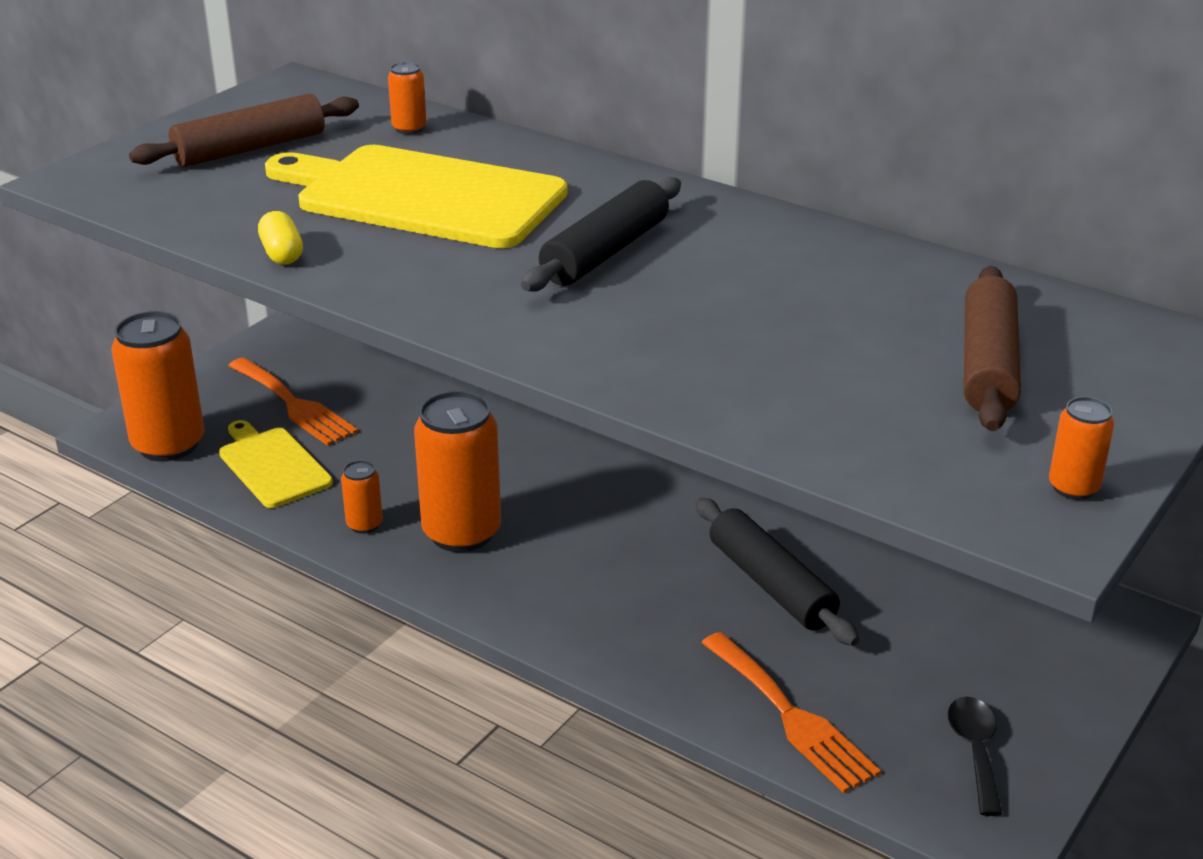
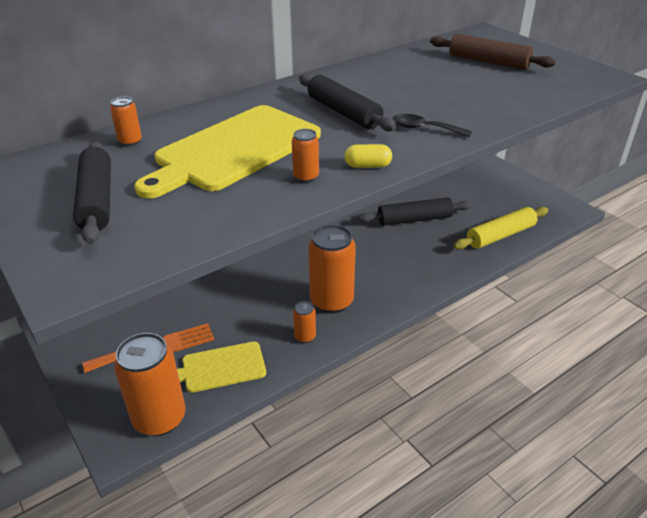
camera: 70 degrees left, 5 degrees up
brown rolling pin [129,93,359,167] -> black rolling pin [73,141,111,244]
yellow capsule [258,211,303,264] -> yellow capsule moved to [344,144,392,168]
orange fork [701,632,881,793] -> yellow rolling pin [453,207,548,249]
black spoon [948,697,1003,816] -> black spoon moved to [392,114,472,137]
orange can [1049,397,1114,500] -> orange can moved to [292,129,319,183]

